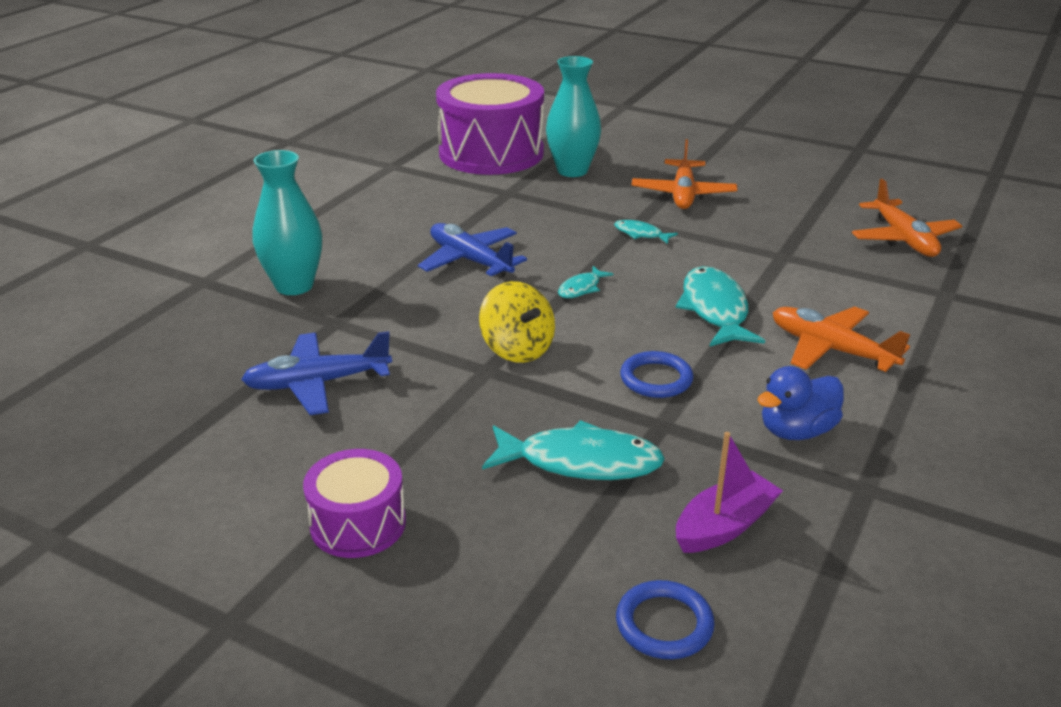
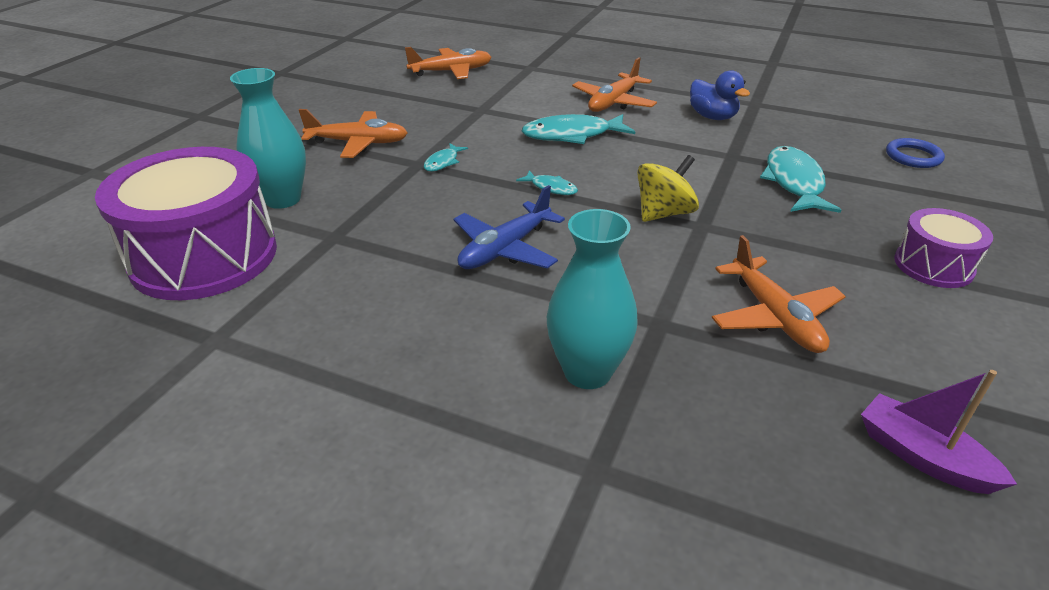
camera: 95 degrees left, 5 degrees up
blue plane [241,331,392,415] -> orange plane [712,235,846,353]
blue ring [620,351,694,398] -> none
purple boat [676,432,783,553] -> purple boat moved to [861,370,1017,494]

